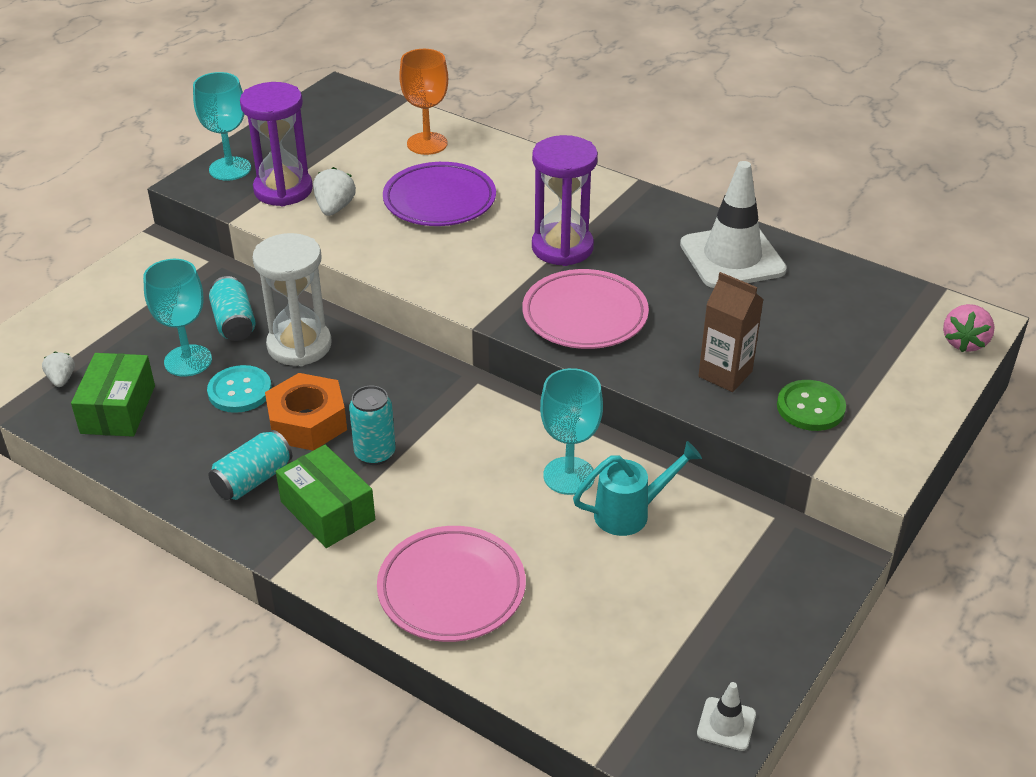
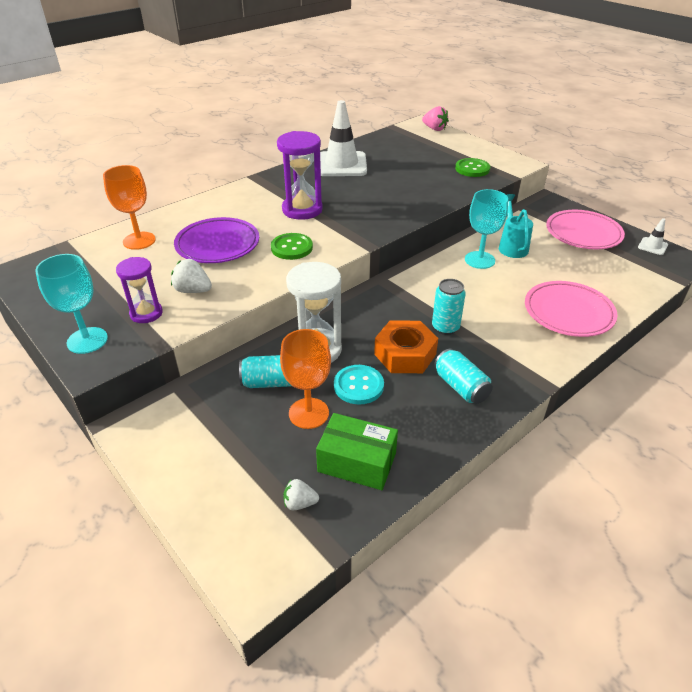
camera: 75 degrees left, 0 degrees up
turquoise goblet [143,259,212,377] -> orange goblet [280,329,331,429]
purple hourglass [240,82,313,206] -> purple hourglass [116,257,163,323], size x0.63
green box [276,445,375,548] -> none
pink plate [522,269,649,349] -> pink plate moved to [546,210,625,249]
brown carton [698,272,764,392] -> none
none -> green button [271,233,313,260]

